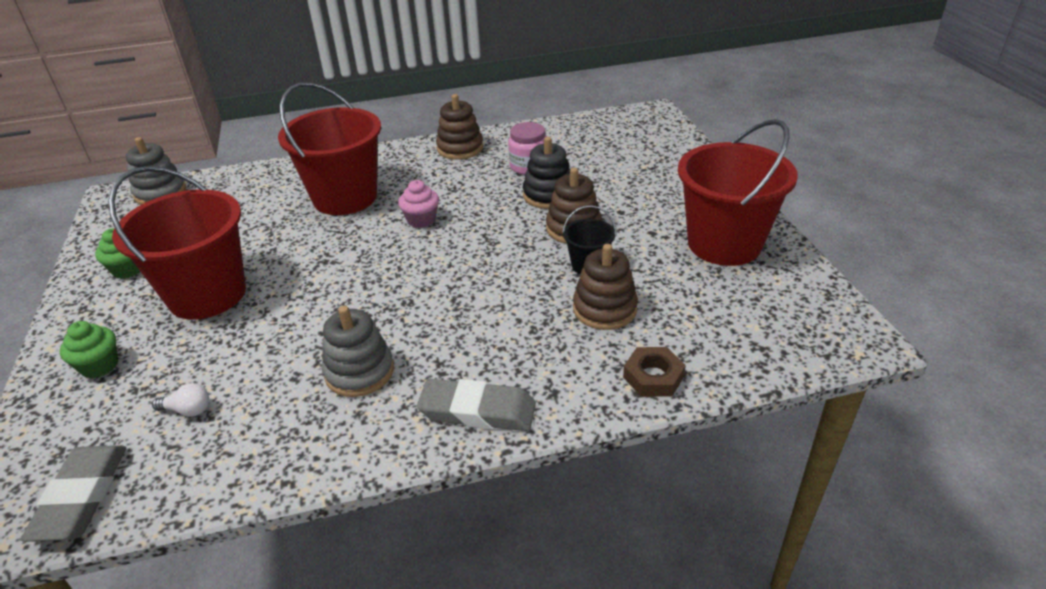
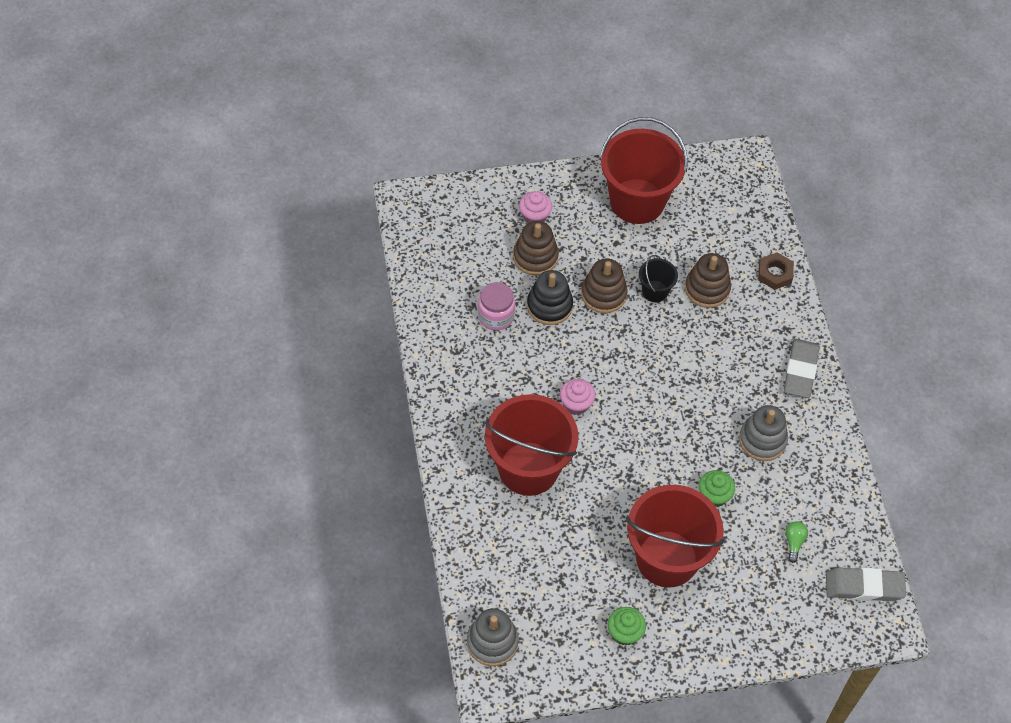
camera: 90 degrees left, 20 degrees up
green cupcake [60,321,118,378] -> green cupcake moved to [699,470,735,507]
white light bulb [152,383,209,417] -> green light bulb [785,521,808,563]
brown stacking toy [436,94,483,160] -> brown stacking toy moved to [513,221,559,276]
none -> pink cupcake [519,191,552,224]

